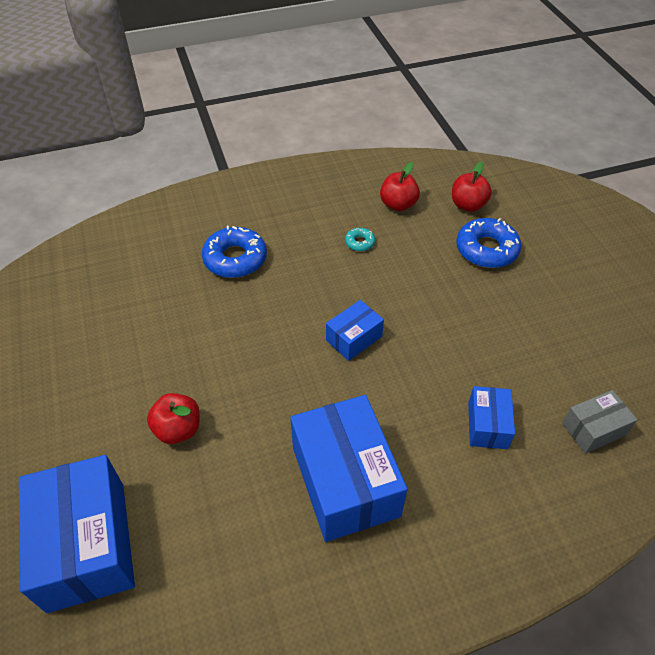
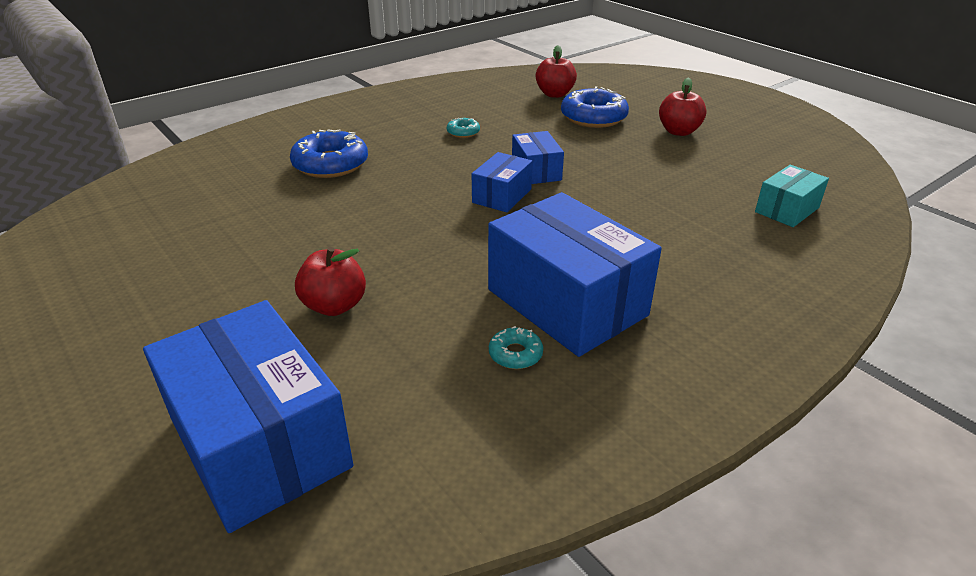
camera: 20 degrees left, 15 degrees down
red apple [380,162,420,211] -> red apple moved to [659,77,706,136]
blue box [468,386,515,449] -> blue box moved to [512,131,564,184]
grey box [562,390,637,454] -> turquoise box [755,165,829,227]
none -> turquoise donut [489,326,543,369]

